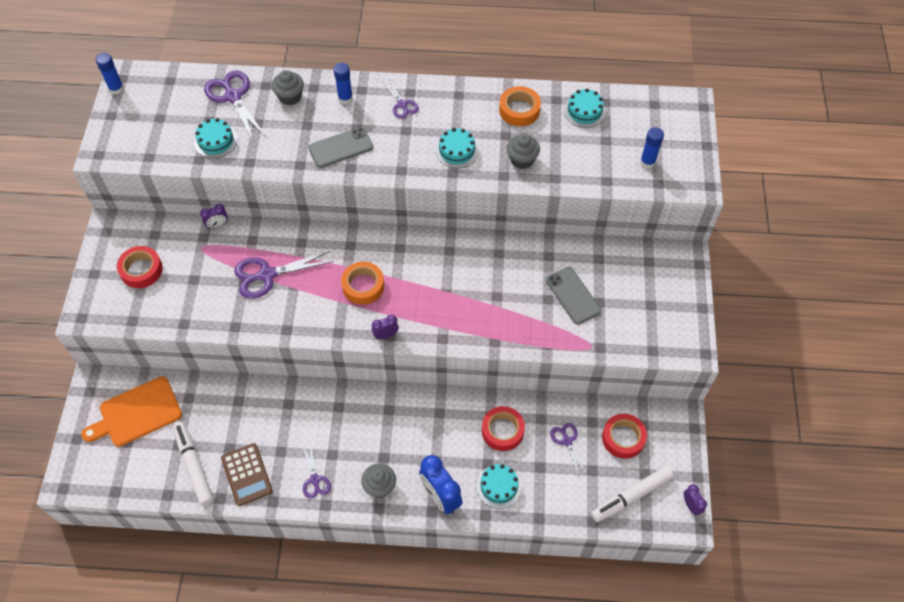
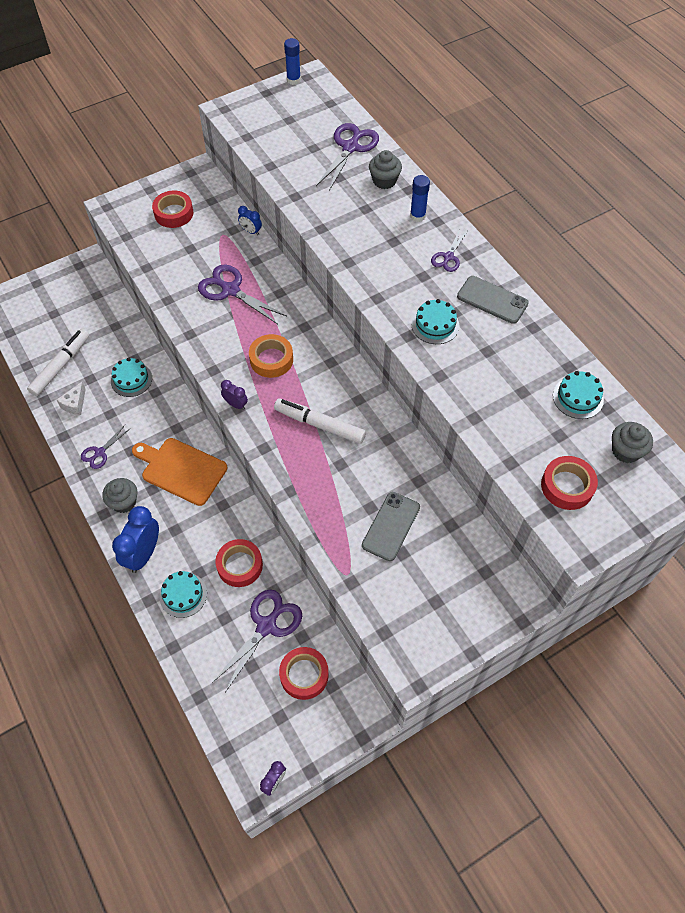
camera: 55 degrees right, 0 degrees up
orange cutting board [81,376,182,447] -> orange cutting board moved to [132,438,228,506]
turquoise cake [194,118,237,158] -> turquoise cake moved to [111,358,152,397]
purple clock [200,204,228,229] -> blue clock [238,206,262,235]
brown calculator [221,443,273,506] -> white cheese [57,382,86,415]
grey phone [308,127,373,168] -> grey phone moved to [457,276,529,324]
orange tape [499,86,541,126] -> none
grey cupcake [507,134,540,169] -> grey cupcake moved to [612,422,653,463]
purple scissors [550,423,587,476] -> purple scissors [212,589,302,692], size x1.76
white marker [591,466,674,522] -> white marker moved to [274,398,366,444]
blue glue stick [640,127,664,169] -> red tape [541,456,598,510]

